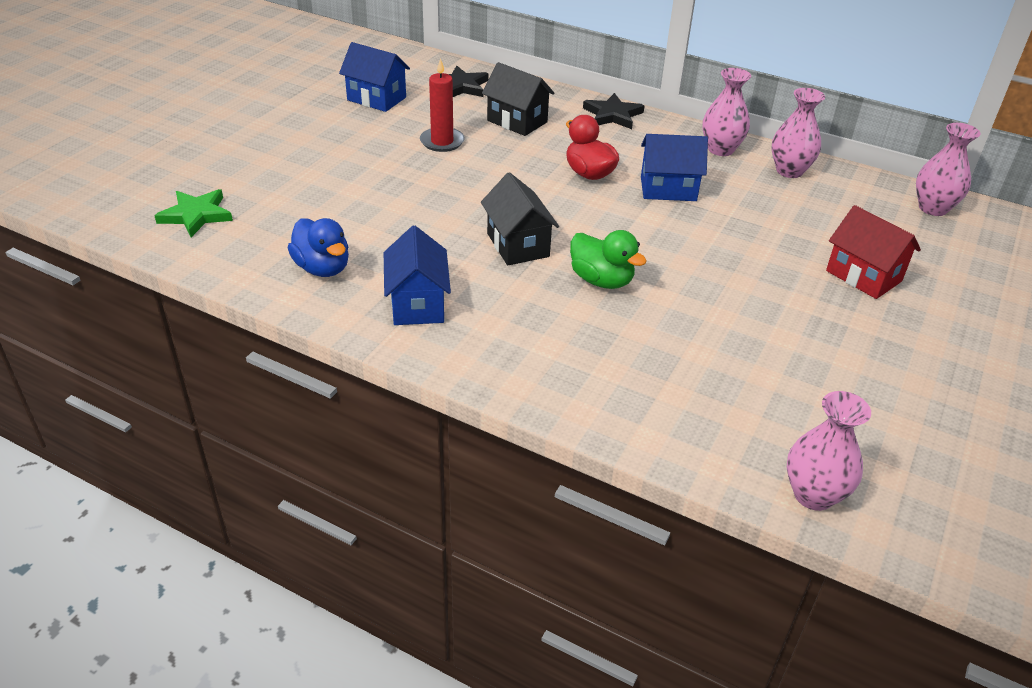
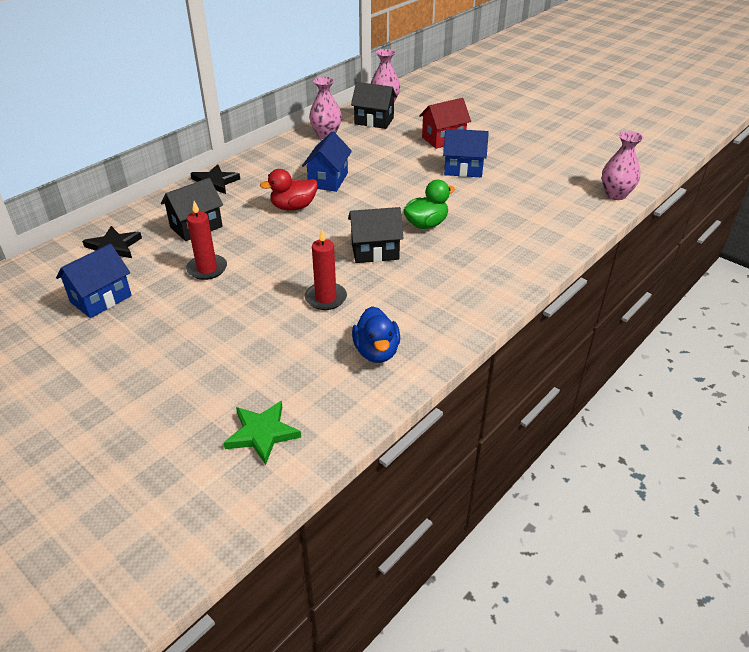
camera: 75 degrees left, 0 degrees up
blue duck [288,218,349,277] -> blue duck turned 105 degrees clockwise [352,306,400,363]
blue house [384,226,451,325] -> blue house moved to [443,129,489,177]
pink vase [702,68,751,156] -> none
none -> red candle [305,229,347,310]
none -> black house [351,82,397,129]

